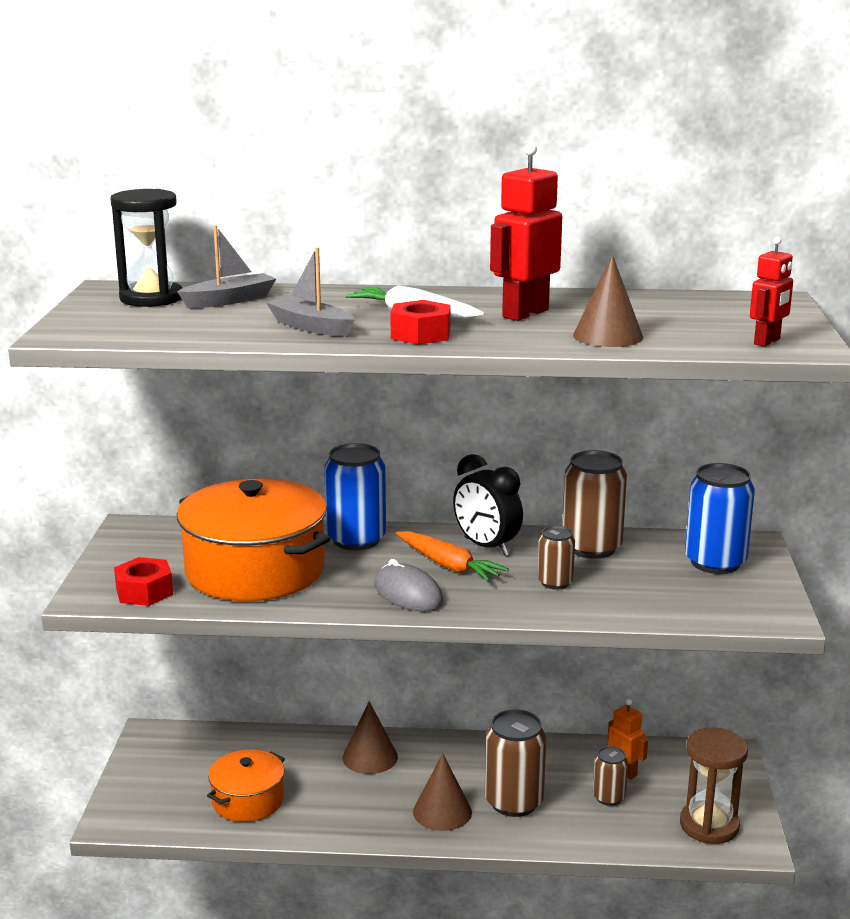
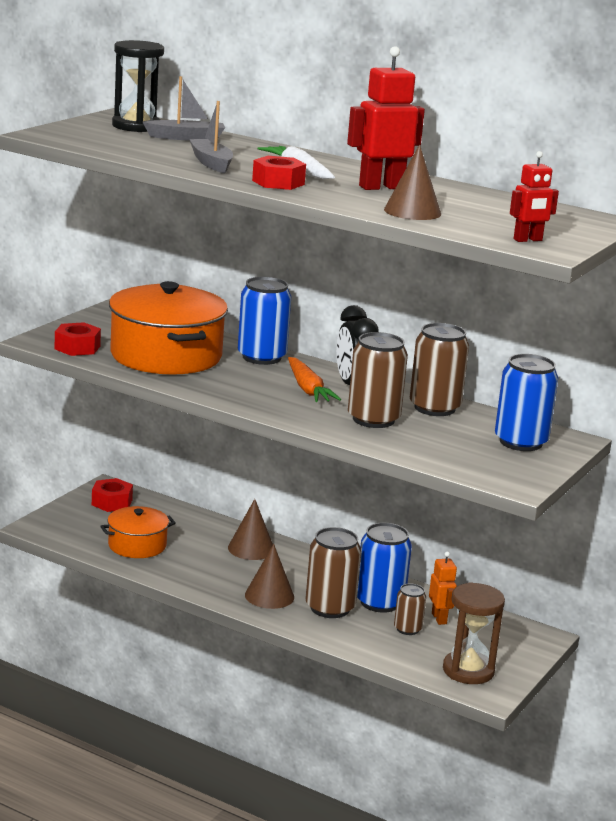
camera: 25 degrees right, 0 degrees up
grey mouse [374,559,443,612] -> none
brown can [538,526,575,590] -> brown can [348,332,408,428], size x1.79
none -> red nut [92,478,133,512]
none -> blue can [357,523,412,613]

